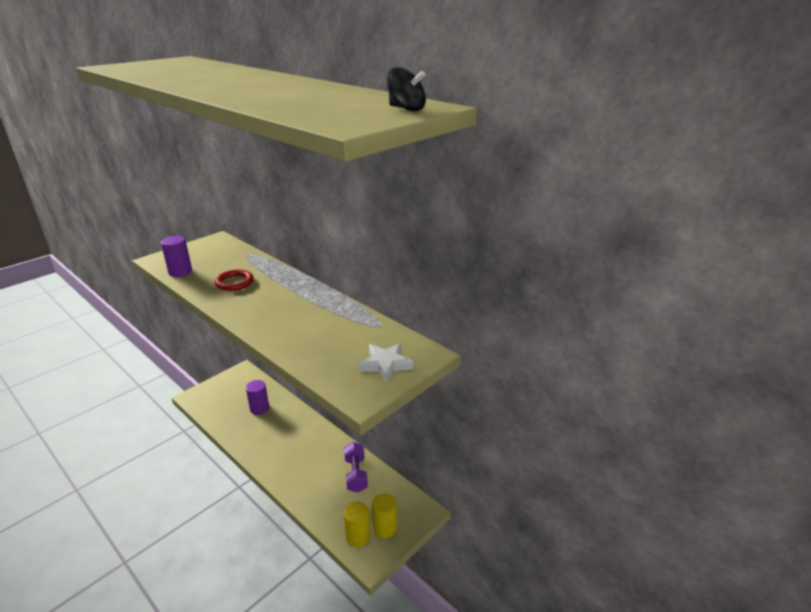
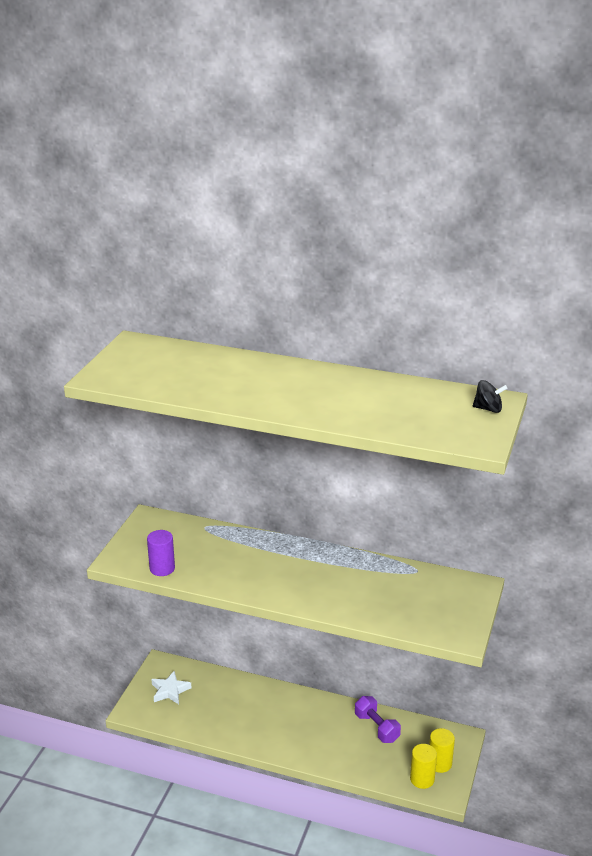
camera: 25 degrees left, 0 degrees up
red ring [215,269,254,291] -> none
purple cylinder [246,380,269,415] -> none
white star [359,343,413,383] -> white star moved to [151,671,191,704]

